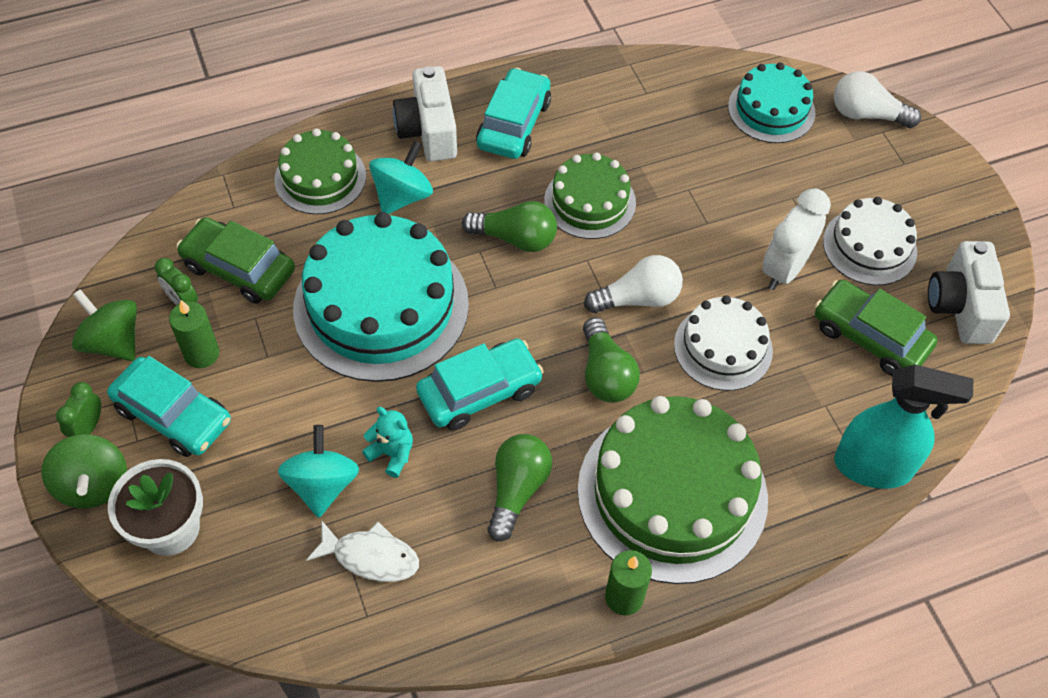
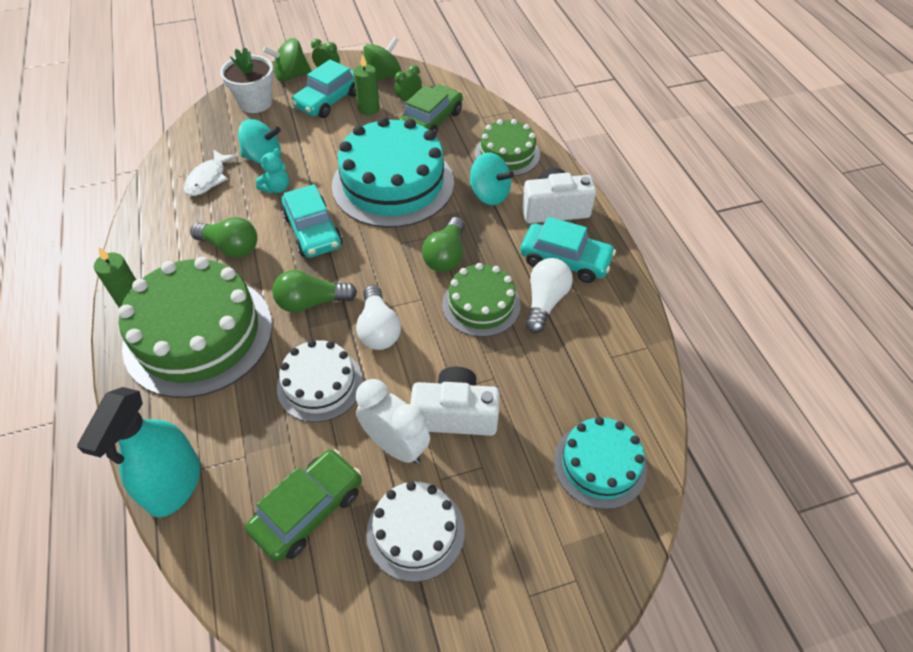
camera: 95 degrees right, 5 degrees down
white light bulb [834,71,921,128] -> white light bulb moved to [526,258,573,333]
white camera [928,241,1010,344] -> white camera moved to [410,367,500,436]

